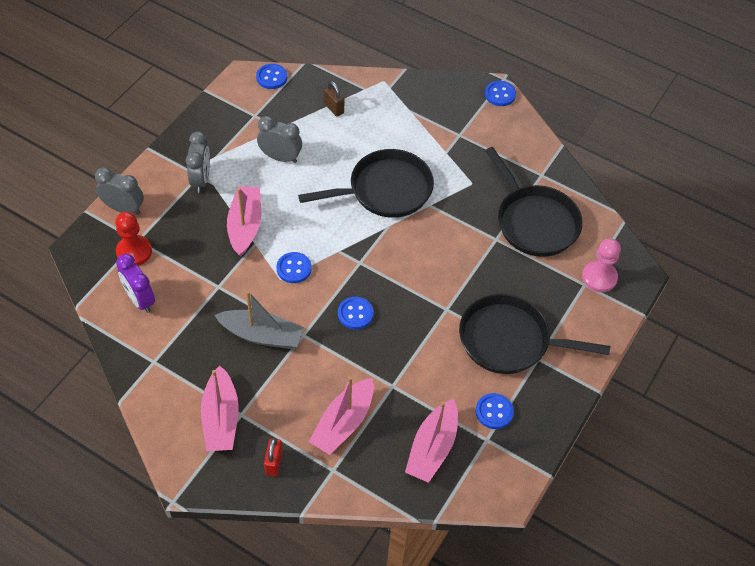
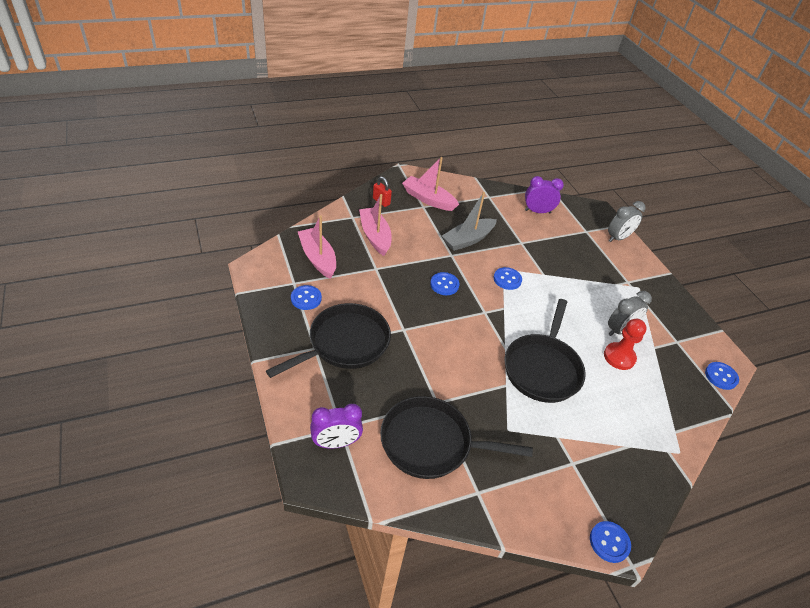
camera: 125 degrees right, 10 degrees down
red pawn [115,212,152,266] -> red pawn moved to [604,319,647,370]
grey clock [186,131,210,193] -> none
pink boat [227,186,261,257] -> none
brown padlock [324,81,344,117] -> none
pink pawn [582,238,621,292] -> purple clock [310,404,363,449]

